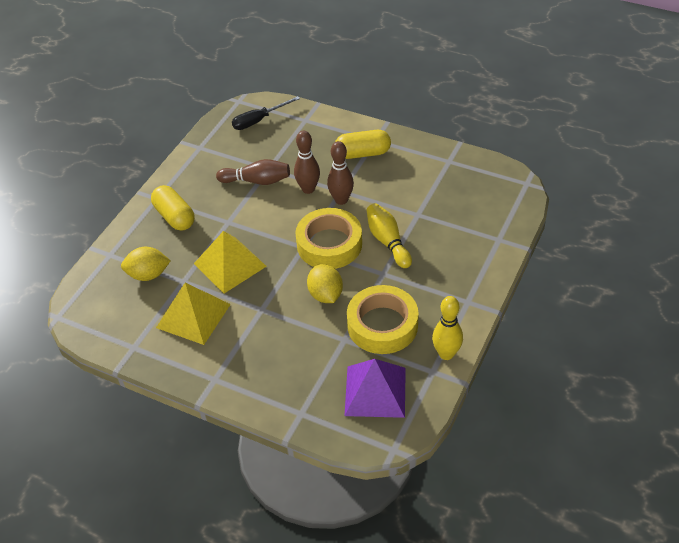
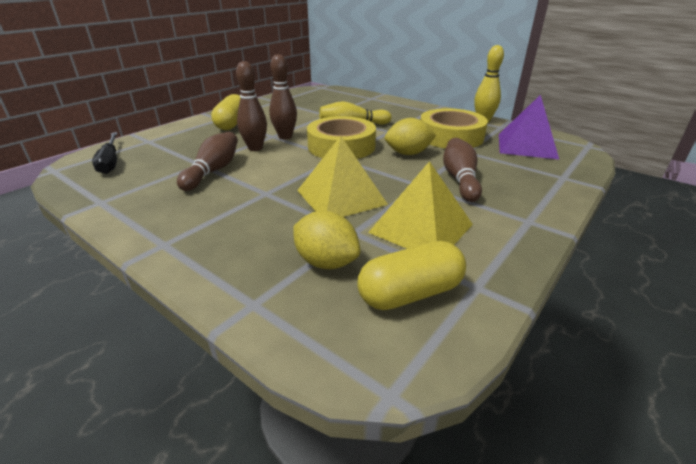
camera: 80 degrees left, 15 degrees down
yellow lemon [121,247,171,281] -> yellow lemon turned 60 degrees counterclockwise [293,211,361,269]
yellow capsule [151,185,195,231] -> yellow capsule moved to [357,241,466,310]
none -> brown bowling pin [443,138,482,202]

